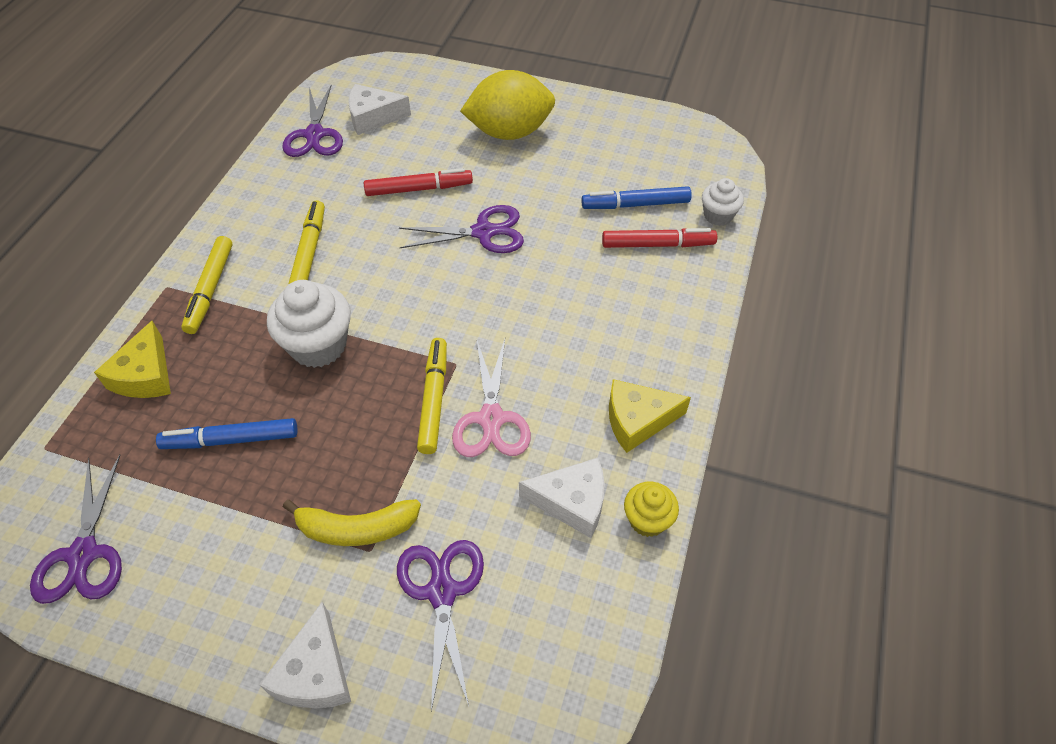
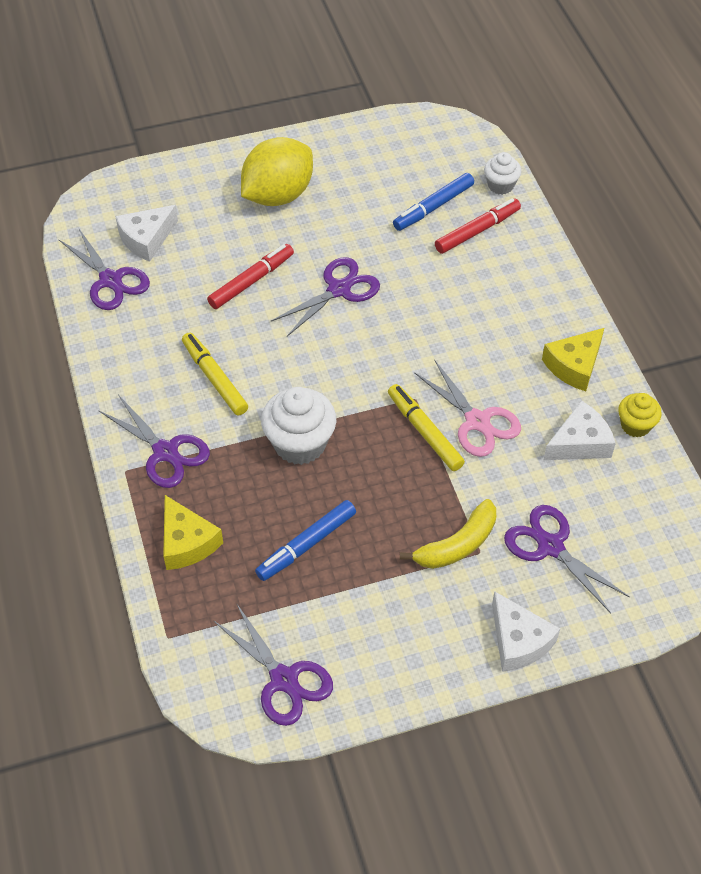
camera: 35 degrees left, 0 degrees up
yellow marker [181,236,233,334] -> purple scissors [98,395,210,488]

